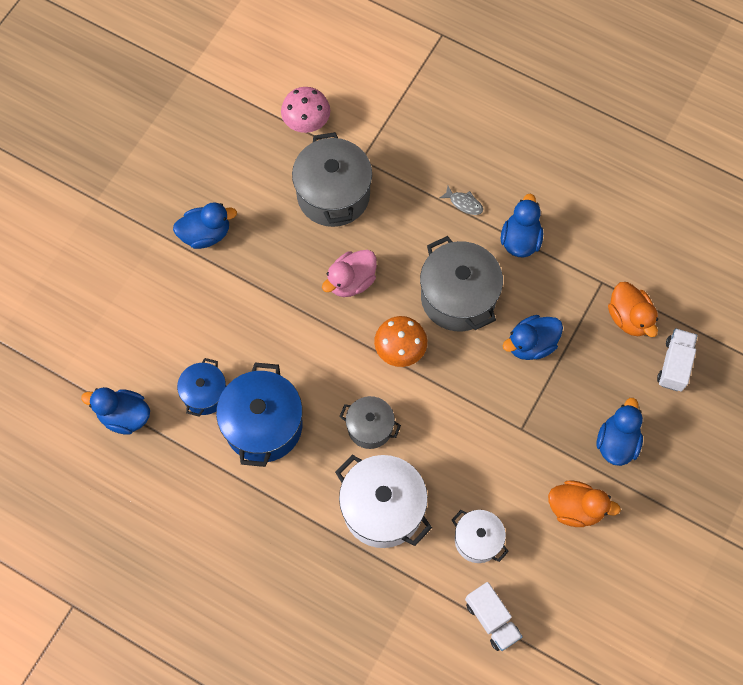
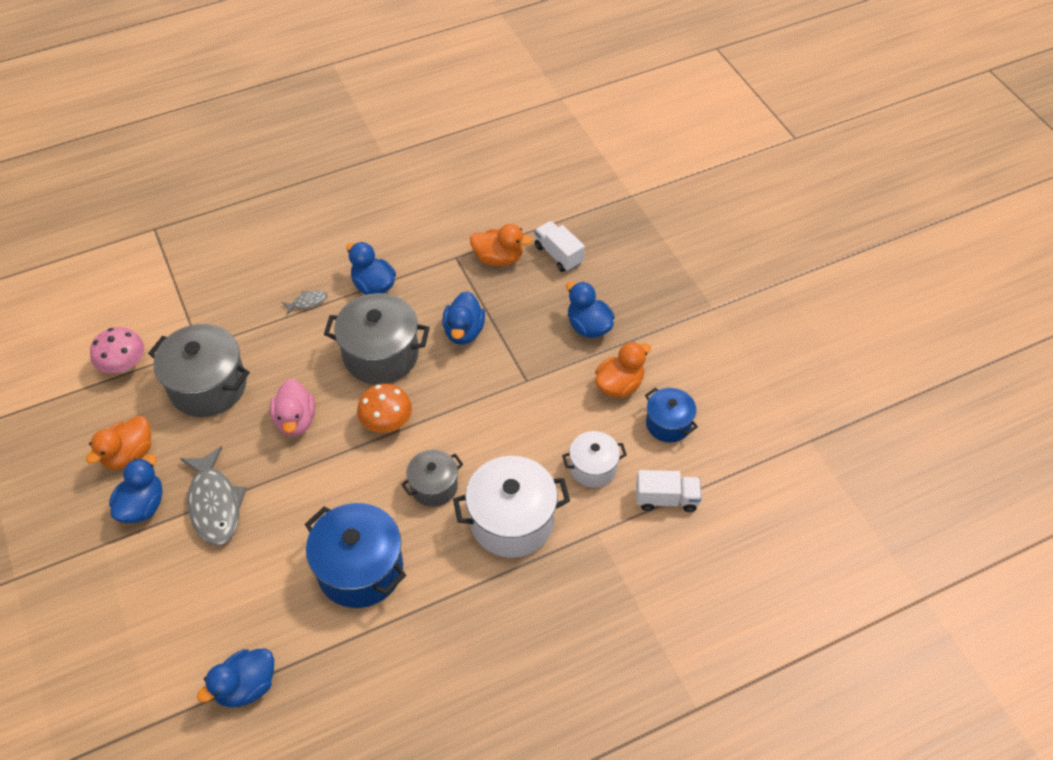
camera: 55 degrees left, 15 degrees down
blue pot [177,358,226,417] -> blue pot moved to [645,388,698,442]
none -> orange duck [86,416,151,470]
none -> grey fish [180,446,247,546]

